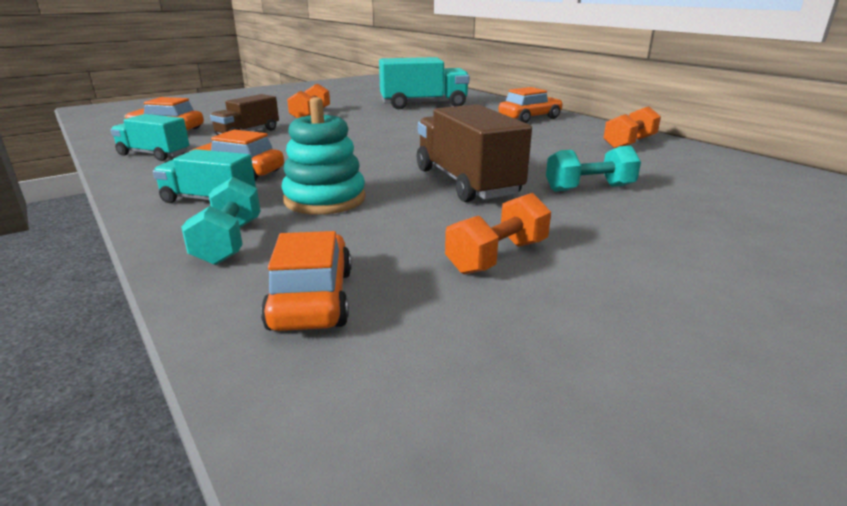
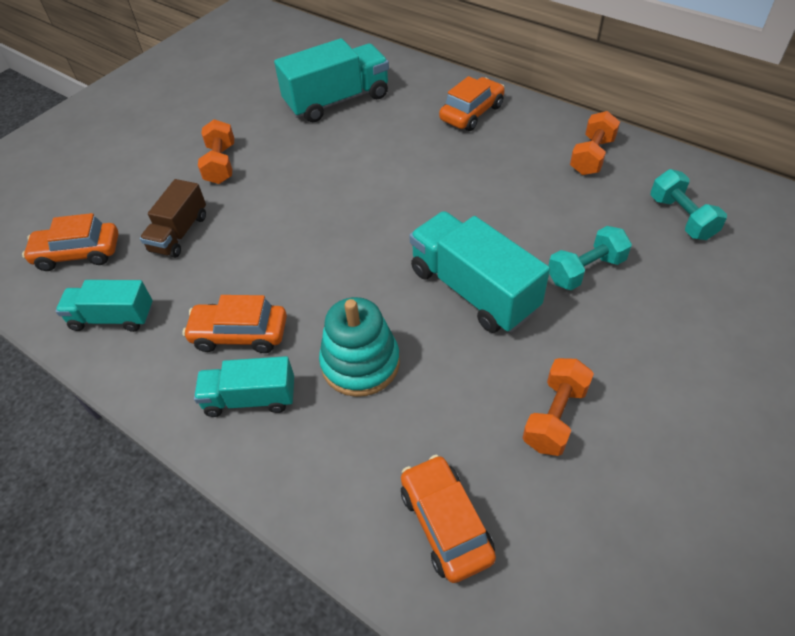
camera: 15 degrees left, 25 degrees up
turquoise dumbbell [181,177,261,265] -> turquoise dumbbell moved to [651,169,727,240]
brown truck [417,104,532,202] -> turquoise truck [409,211,550,333]

